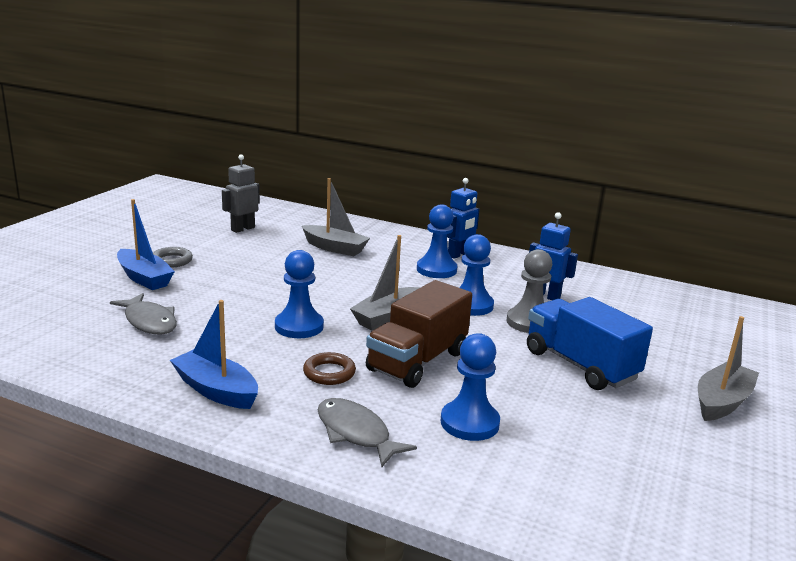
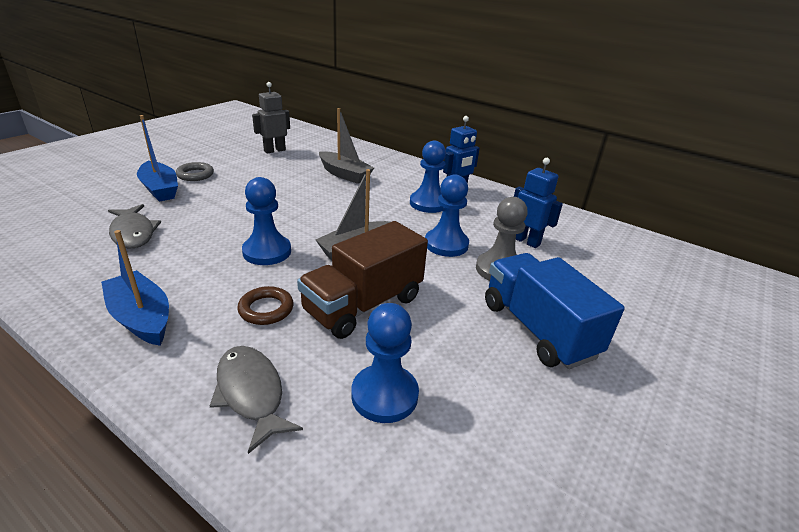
camera: 10 degrees right, 10 degrees up
grey boat [698,316,759,421] -> none

